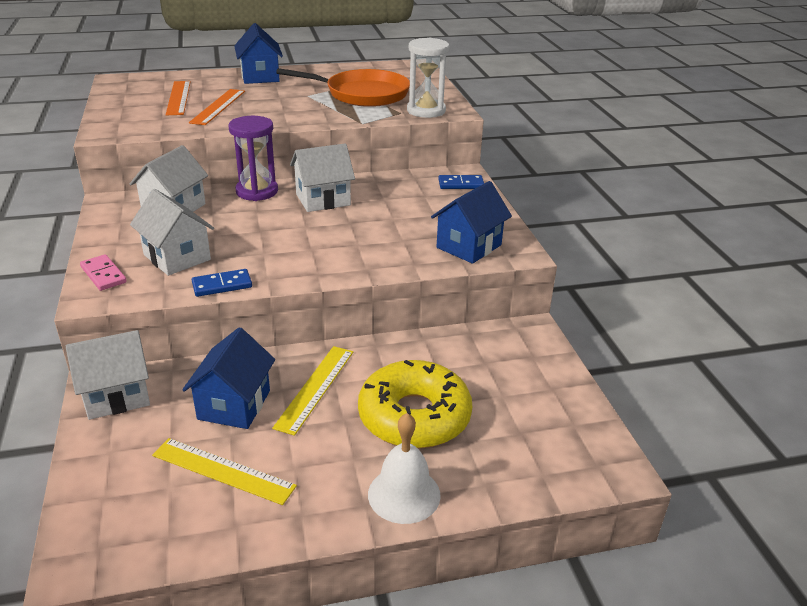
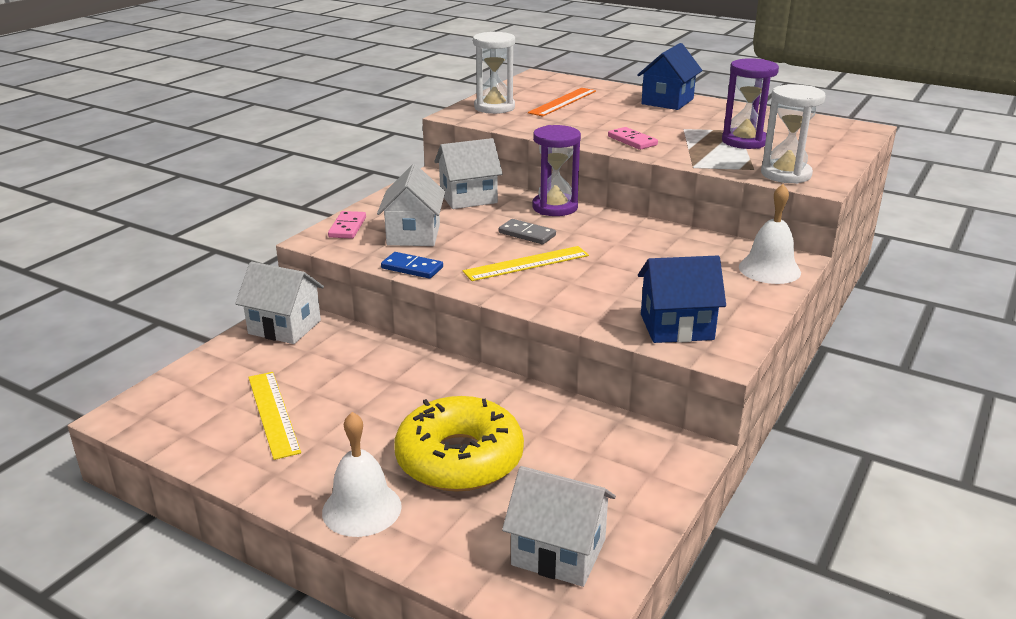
camera: 45 degrees right, 5 degrees down
blue house [182,327,275,429] -> none
orange ruler [189,89,245,125] -> none
yellow ruler [272,346,353,436] -> yellow ruler moved to [463,246,589,281]
orange pan [276,68,410,107] -> purple hourglass [722,58,779,149]
white house [290,143,355,212] -> white house moved to [502,466,616,587]
blue domino [438,175,484,189] -> white bell [739,184,801,284]
none -> white hourglass [473,31,515,114]
none -> grey domino [499,219,556,244]
none -> pink domino [608,127,658,150]

